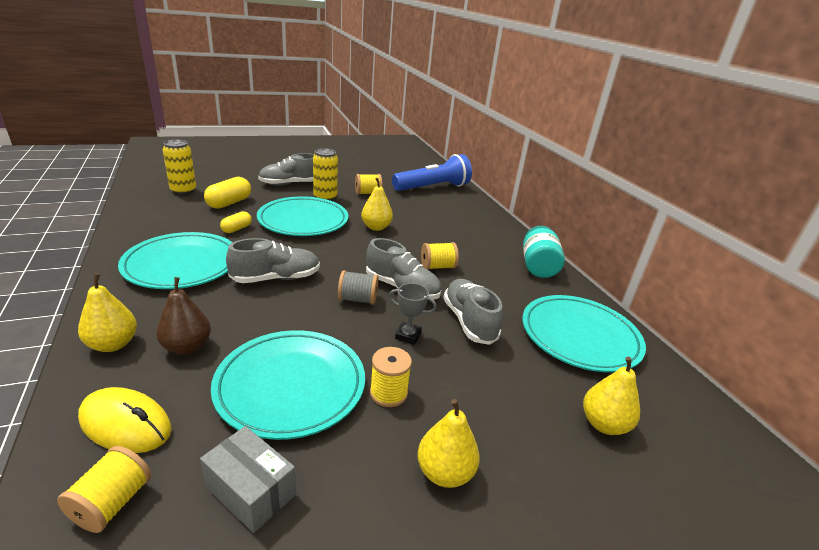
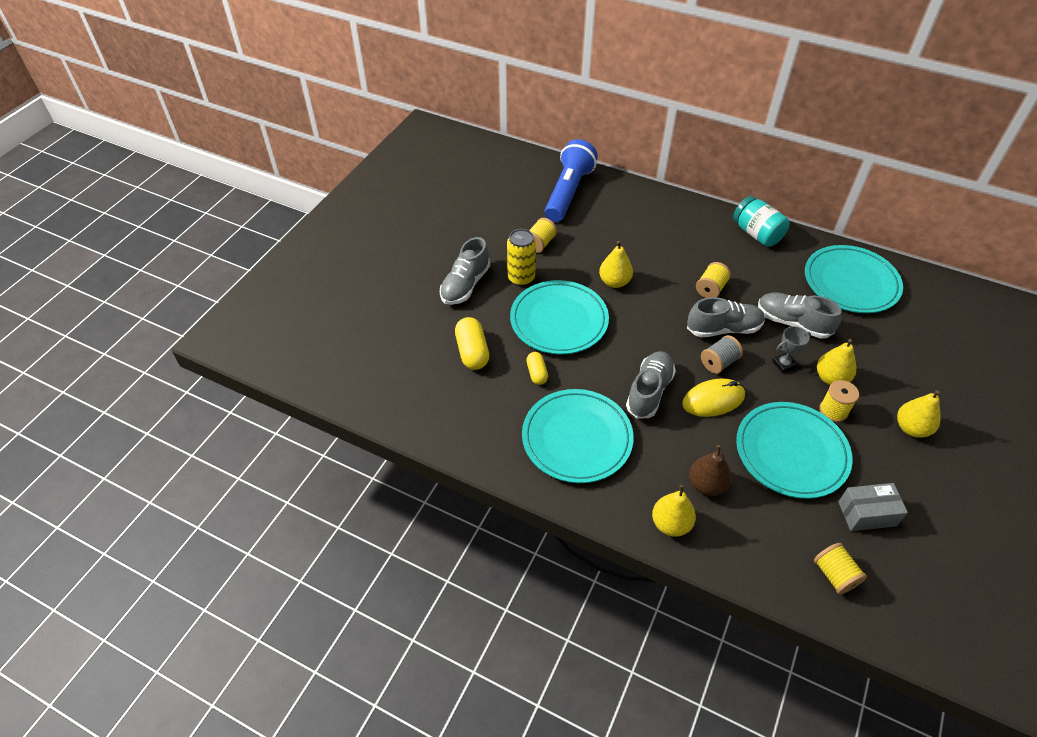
camera: 40 degrees left, 20 degrees up
yellow mouse [78,387,172,453] -> yellow mouse moved to [682,378,745,417]
yellow can [163,140,196,195] -> none
yellow pear [583,357,640,435] -> yellow pear moved to [817,339,856,385]

